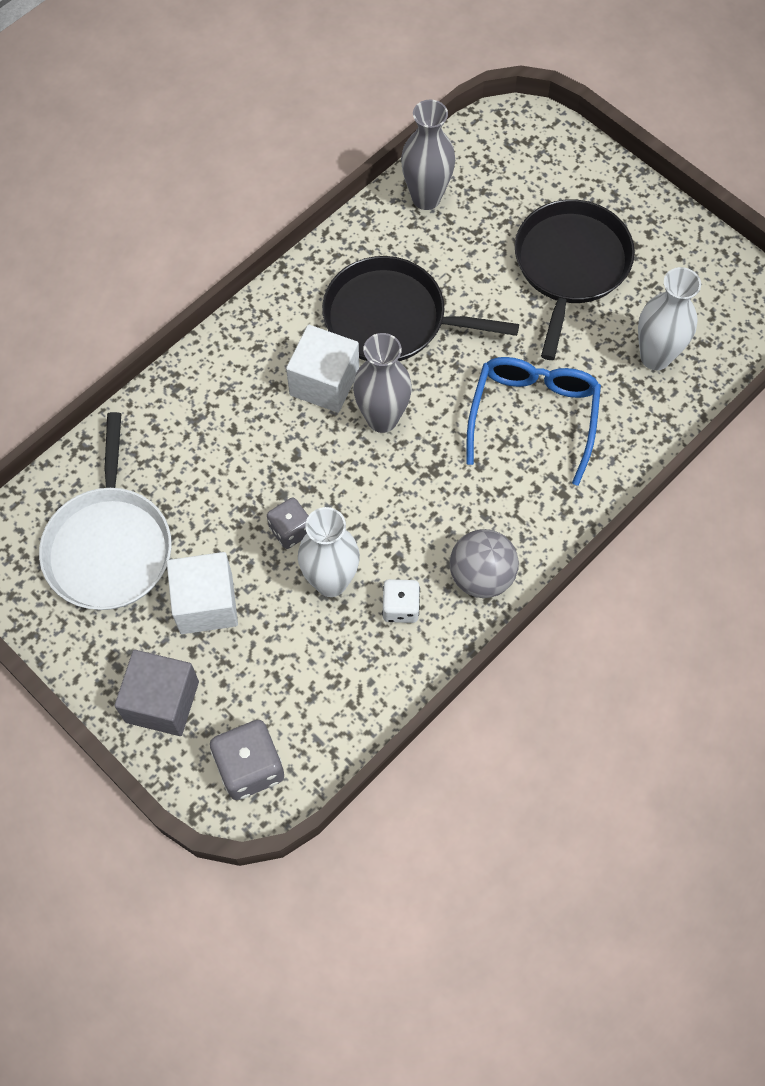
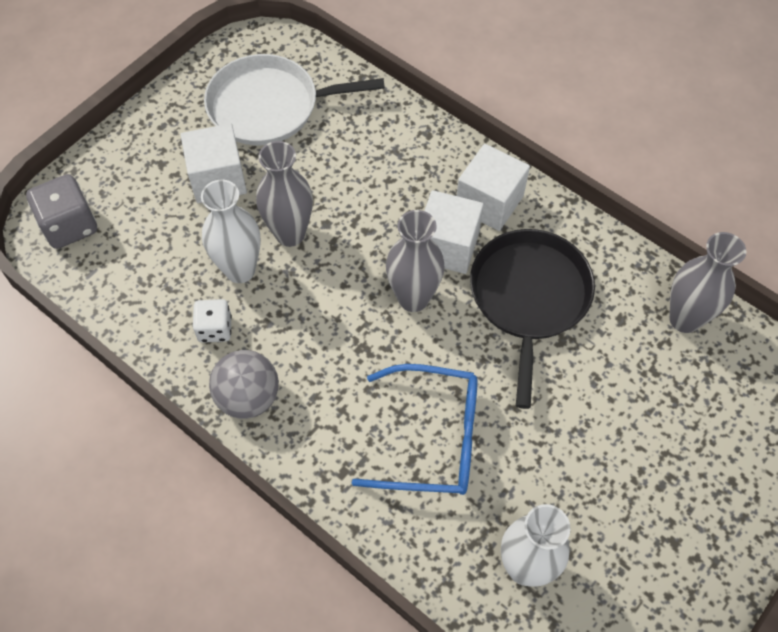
camera: 85 degrees right, 5 degrees down
grey cube [114,650,199,736] -> none
grey dice [267,498,309,549] -> grey vase [256,141,313,247]
black pan [515,199,635,360] -> none
none -> white cube [457,144,530,231]

